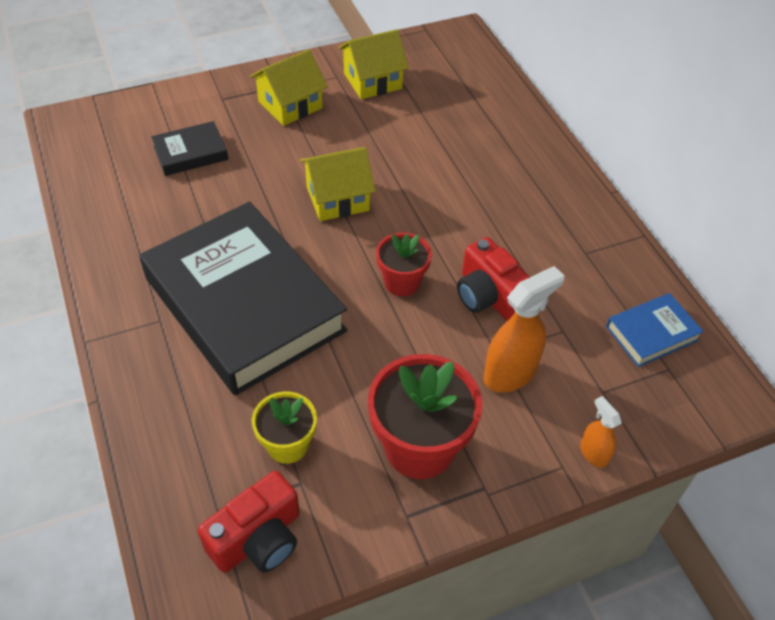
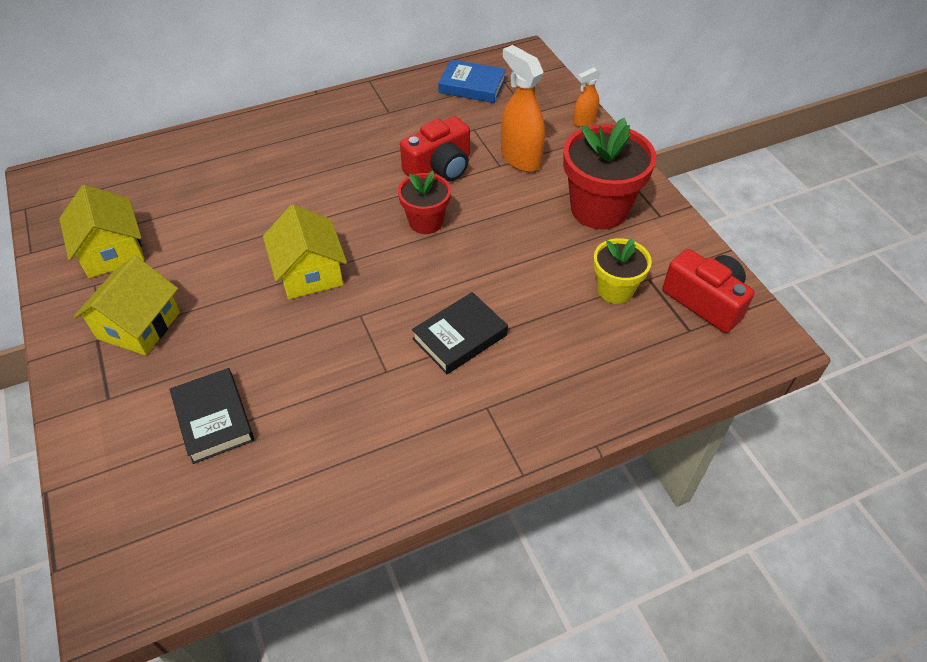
camera: 90 degrees left, 0 degrees up
black book [139,202,347,396] -> black book [412,292,508,374], size x0.42
yellow house [250,49,328,126] -> yellow house turned 60 degrees clockwise [73,256,180,355]
blue book [606,293,704,367] -> blue book turned 45 degrees counterclockwise [438,59,506,103]

